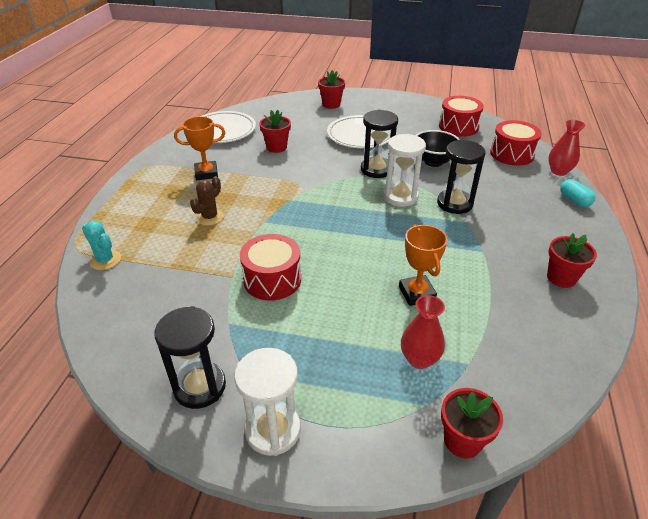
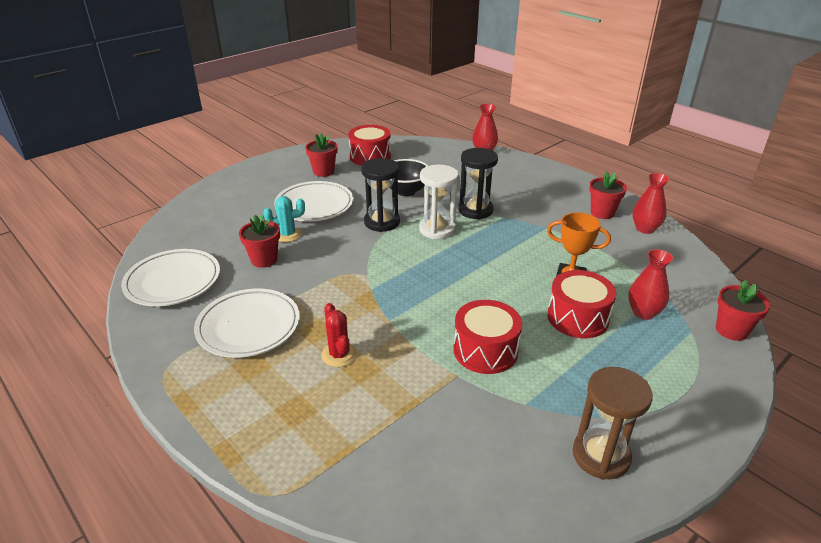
camera: 55 degrees left, 5 degrees down
turquoise cactus [82,221,121,270] -> turquoise cactus moved to [263,196,305,242]
black hourglass [154,306,226,409] -> brown hourglass [573,367,653,480]
orange trophy [174,116,225,180] -> white plate [194,288,300,358]
brown cactus [190,176,224,226] -> red cactus [321,303,357,367]
white hourglass [234,348,301,456] -> none
red flower pot [318,70,345,109] -> red flower pot moved to [305,133,338,177]
red drum [490,120,542,166] -> red drum moved to [547,270,617,338]
turquoise capsule [560,179,595,207] -> none
none -> red vase [633,173,670,234]

